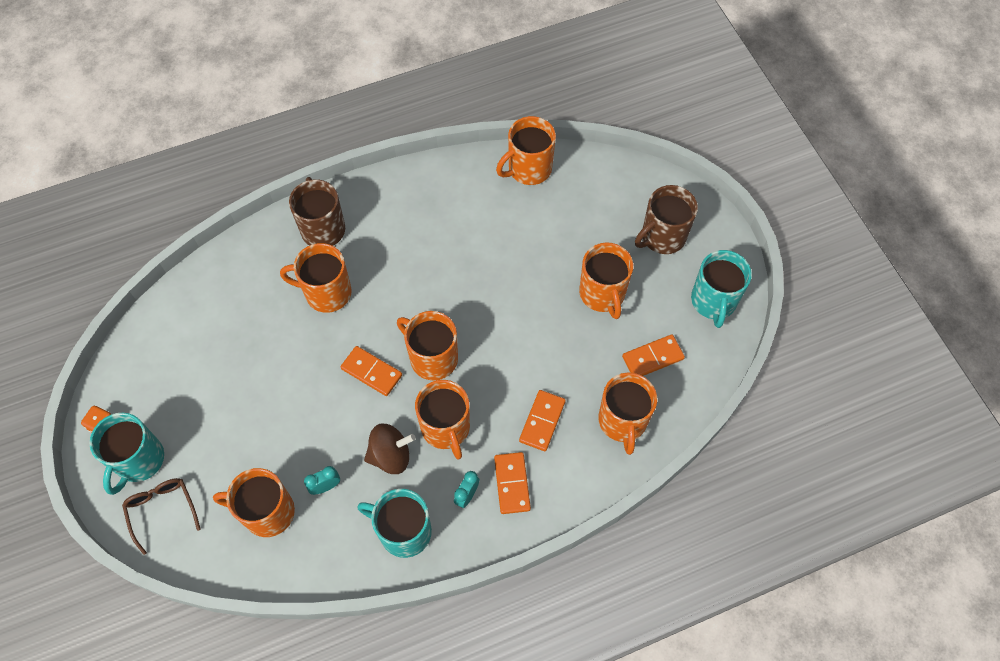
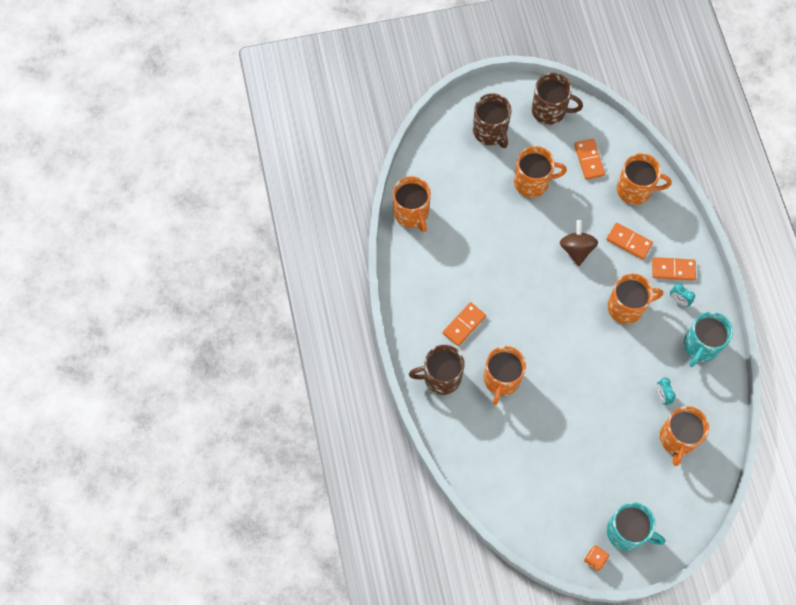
camera: 80 degrees left, 5 degrees up
brown glasses [122,478,201,555] -> none
orange domino [341,346,402,396] -> orange domino moved to [443,302,486,346]
brown spinning top [364,423,416,474] -> brown spinning top moved to [560,220,598,266]
orange mug [397,311,458,380] -> none
turquoise mug [691,250,752,328] -> brown mug [532,73,583,125]

